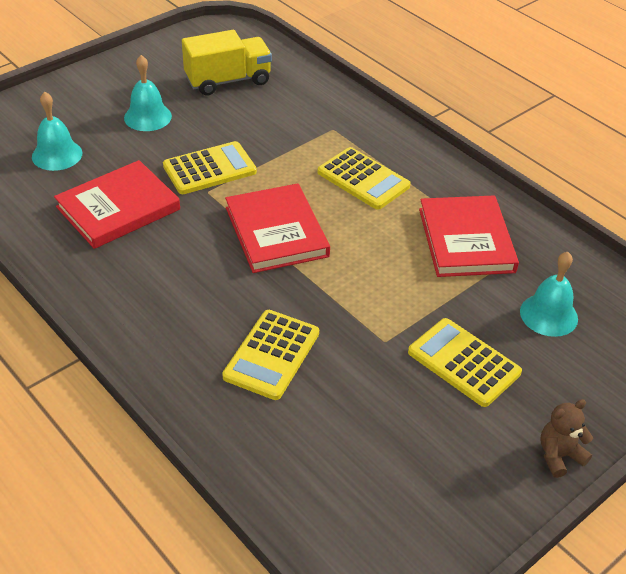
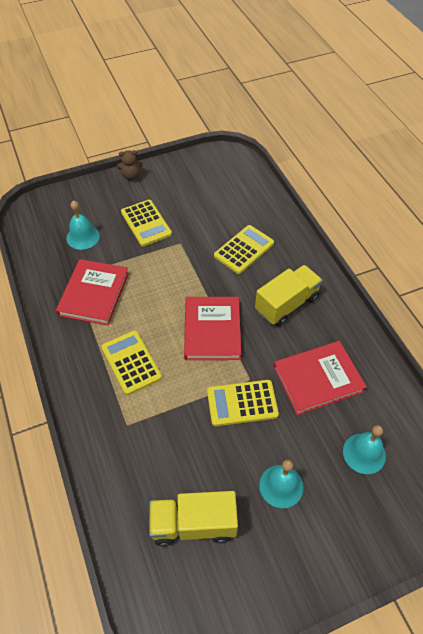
camera: 160 degrees left, 10 degrees up
none -> yellow truck [255,265,323,326]

